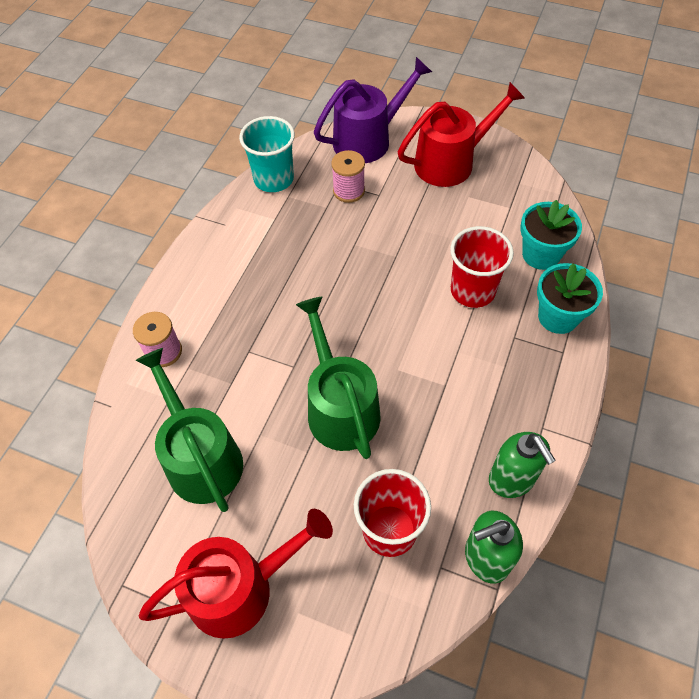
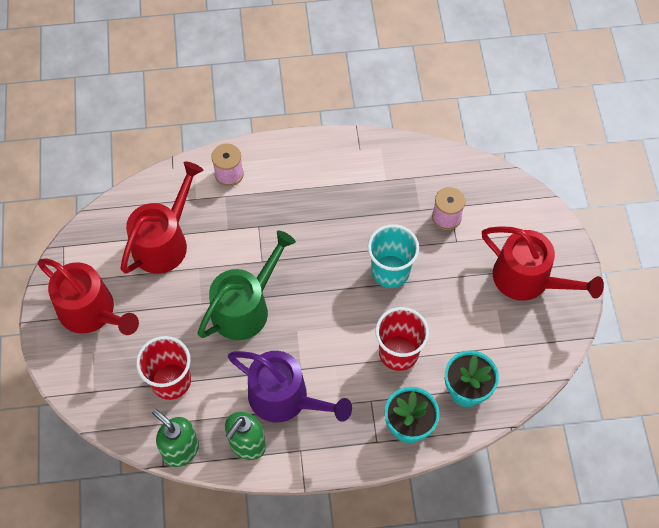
camera: 60 degrees right, 5 degrees up
green watering can [135,348,243,512] -> red watering can [121,161,203,274]
turquoise cup [239,116,295,192] -> turquoise cup moved to [368,224,419,288]
purple watering can [314,57,432,163] -> purple watering can moved to [228,351,352,423]

